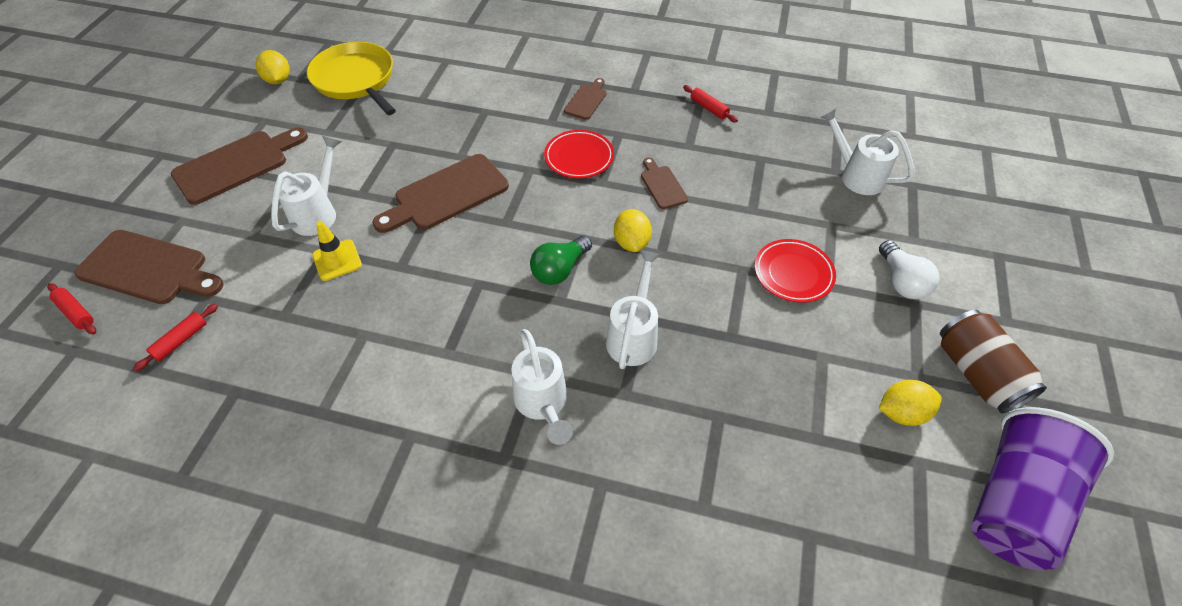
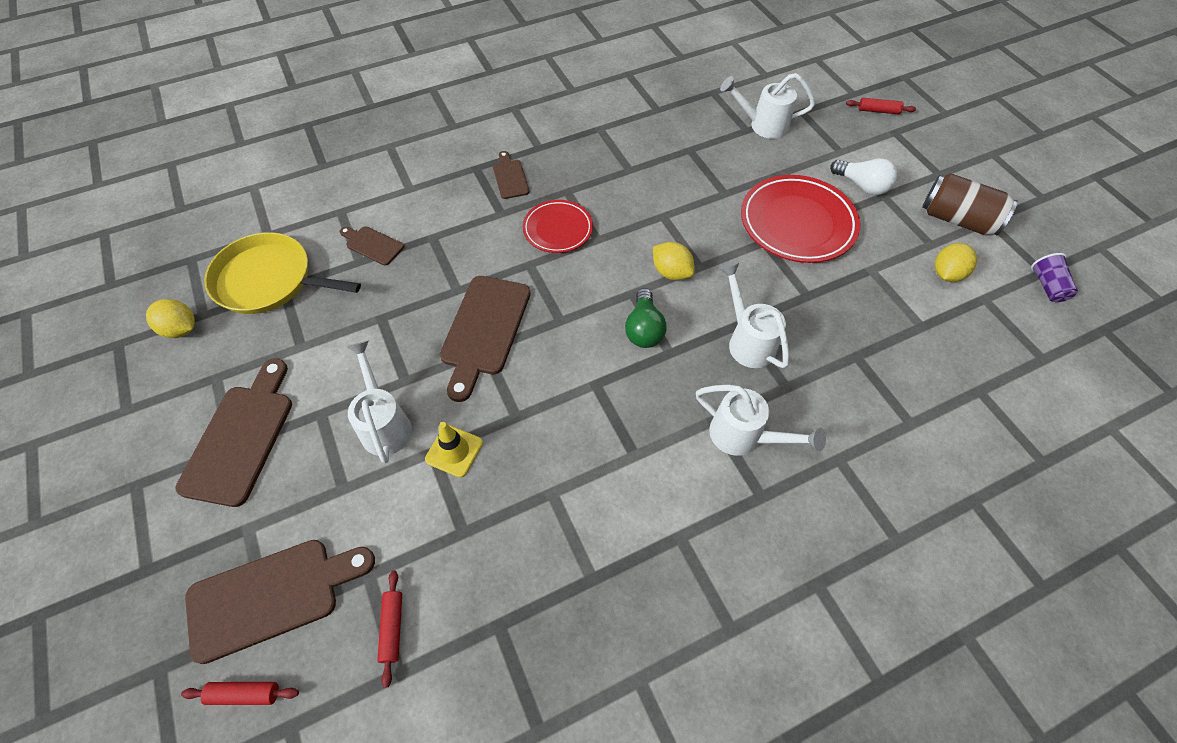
camera: 40 degrees left, 5 degrees up
brown cutting board [641,157,688,209] -> brown cutting board moved to [339,226,404,266]
red rolling pin [683,85,738,123] -> red rolling pin moved to [846,98,916,114]
red plate [755,239,836,303] -> red plate [741,175,860,263], size x1.67
purple cup [971,407,1114,570] -> purple cup [1031,253,1078,302], size x0.43

